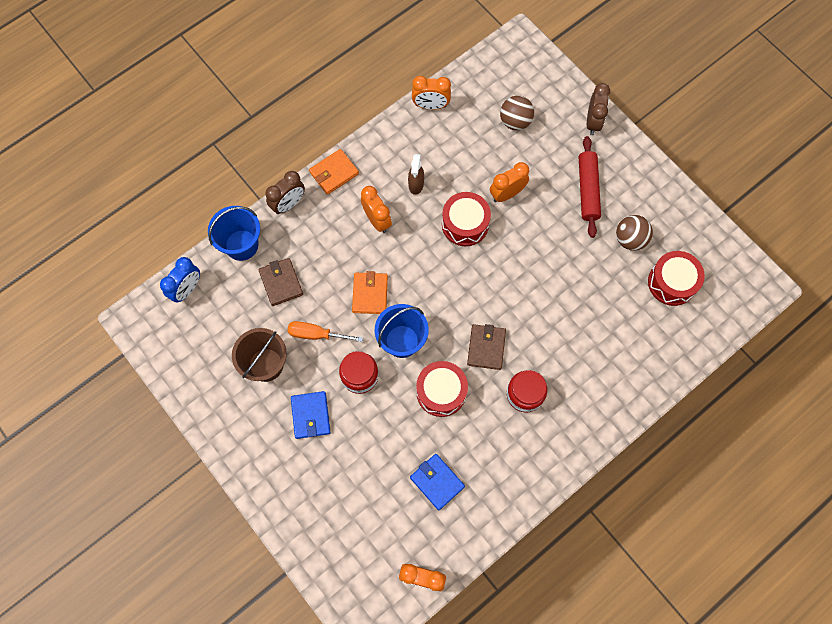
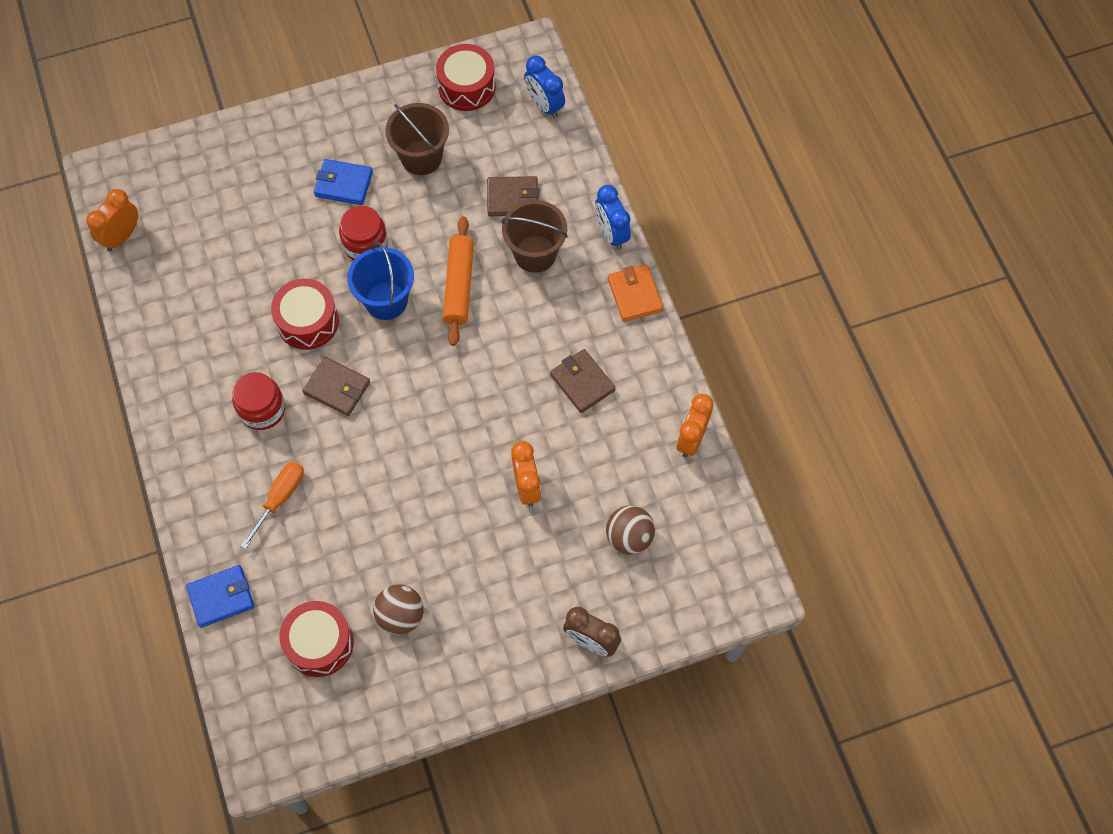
camera: 110 degrees right, 5 degrees down
blue bucket [208,206,260,261] -> none
brown clock [266,171,305,214] -> blue clock [595,185,631,250]
orange screwdriver [287,321,363,342] -> orange screwdriver moved to [241,462,304,549]
orange wallet [352,271,388,314] -> orange rolling pin [443,216,474,346]
orange clock [361,186,392,233] -> none
brown spray bottle [408,154,424,195] -> brown wallet [550,349,615,413]
blue wallet [410,454,465,510] -> blue wallet moved to [186,565,254,628]
red drum [442,192,491,246] -> red drum moved to [436,44,496,111]
red rolling pin [579,136,601,238] -> none
none -> brown bucket [502,200,568,273]

